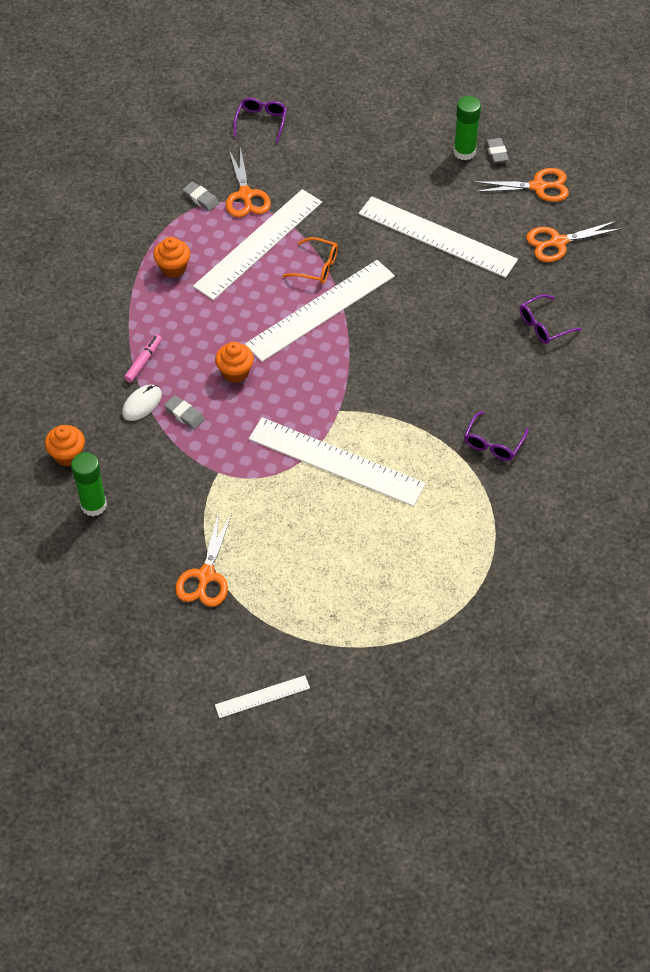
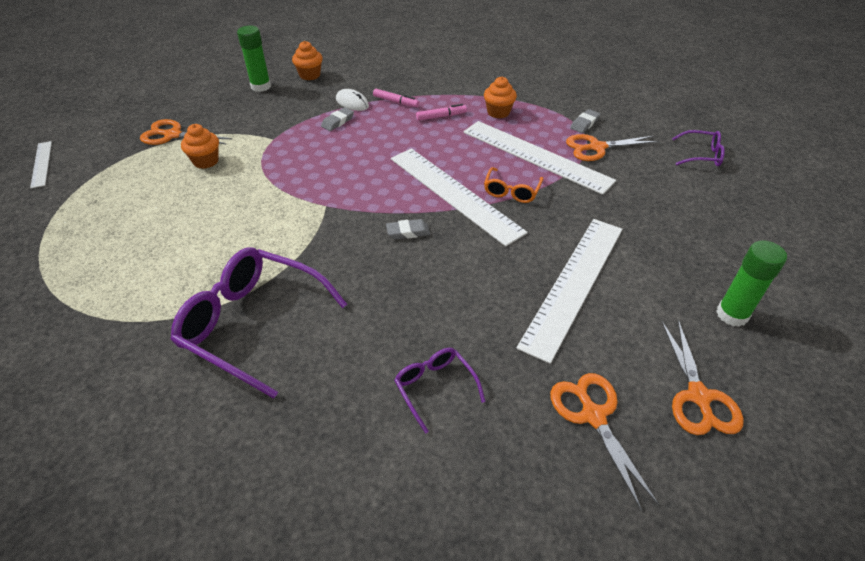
camera: 90 degrees right, 10 degrees down
orange cupcake [215,342,254,383] -> orange cupcake moved to [181,124,219,169]
white ruler [249,417,426,506] -> none
purple glasses [464,411,529,461] -> purple glasses [171,248,347,399], size x2.01
grey eraser [485,138,509,163] -> grey eraser moved to [386,219,430,239]
none -> pink marker [416,104,467,121]

